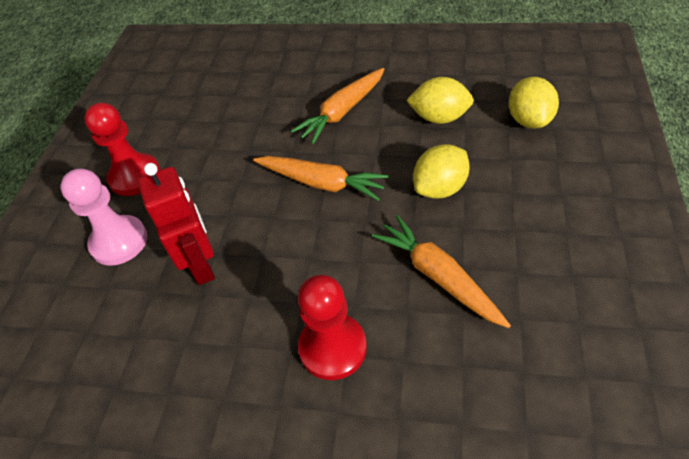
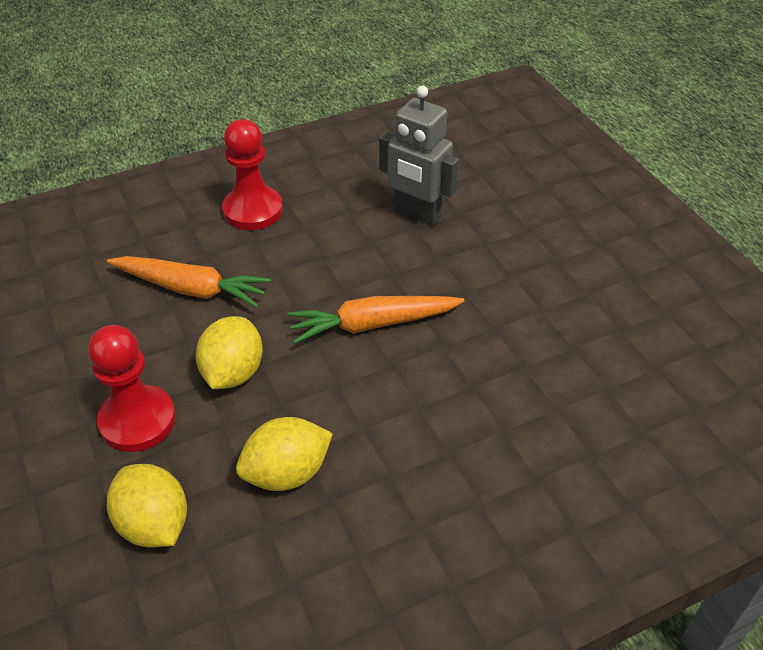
camera: 140 degrees right, 5 degrees down
pink pawn [60,168,148,266] -> none
red pawn [84,102,160,196] -> red pawn moved to [88,325,176,452]
red robot [138,163,215,285] -> grey robot [379,86,459,226]
orange carrot [291,68,385,144] -> none

